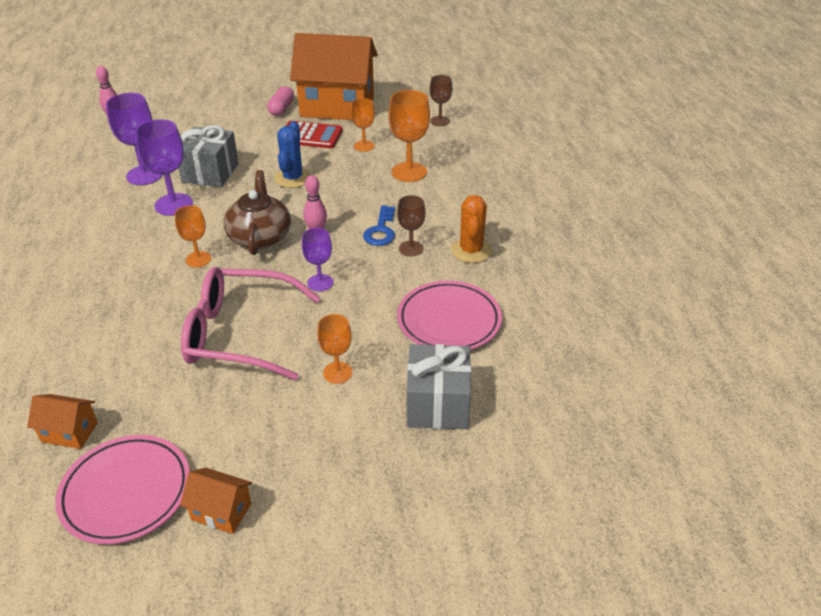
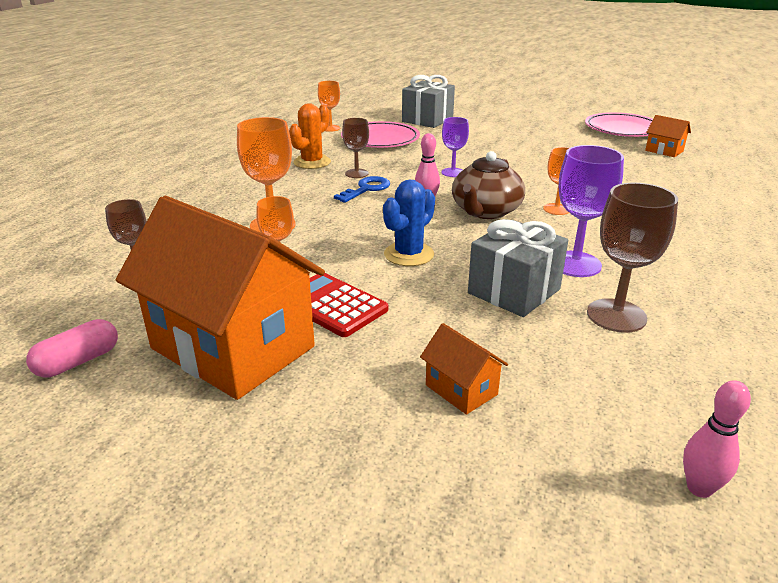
camera: 150 degrees left, 10 degrees down
purple goblet [106,93,163,185] -> brown goblet [587,183,678,333]
orange house [180,468,252,534] -> orange house moved to [420,323,508,415]
pink glasses [181,267,320,380] -> none
pink capsule [267,86,294,116] -> pink capsule moved to [26,319,118,377]
orange goblet [317,314,352,384] -> orange goblet moved to [318,81,340,132]

